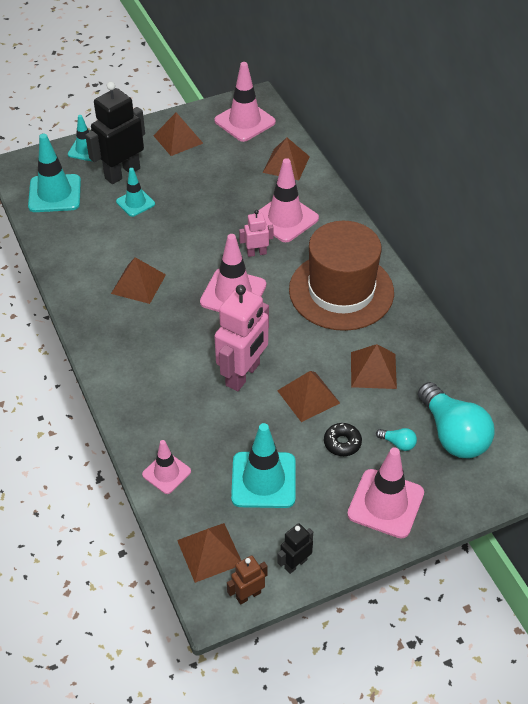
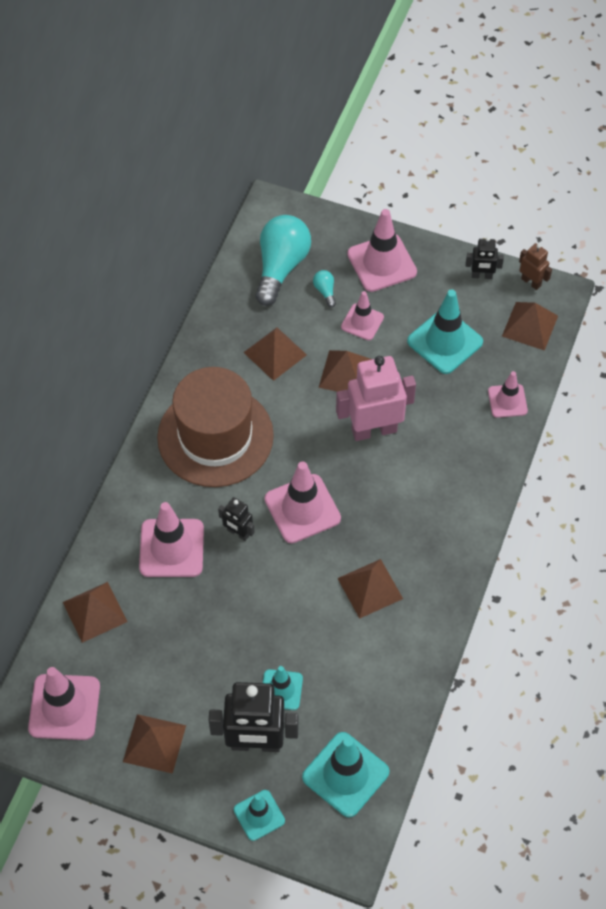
camera: 135 degrees left, 10 degrees up
brown robot [227,555,268,605] -> brown robot turned 150 degrees counterclockwise [519,243,552,290]
pink robot [239,210,274,257] -> black robot [218,497,255,541]
black donut [324,423,362,456] -> pink traffic cone [341,291,384,340]

